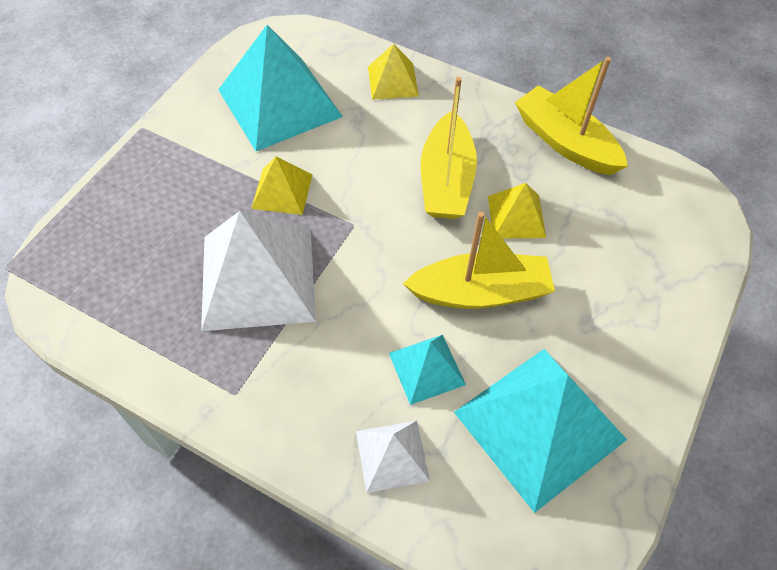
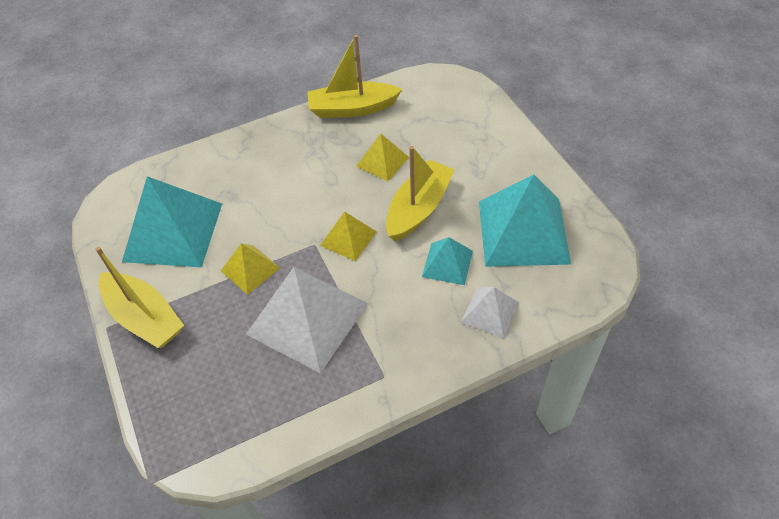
camera: 50 degrees left, 5 degrees down
yellow pyramid [368,44,419,100] -> yellow pyramid moved to [320,211,377,261]
yellow boat [421,77,477,219] -> yellow boat moved to [95,247,184,348]

